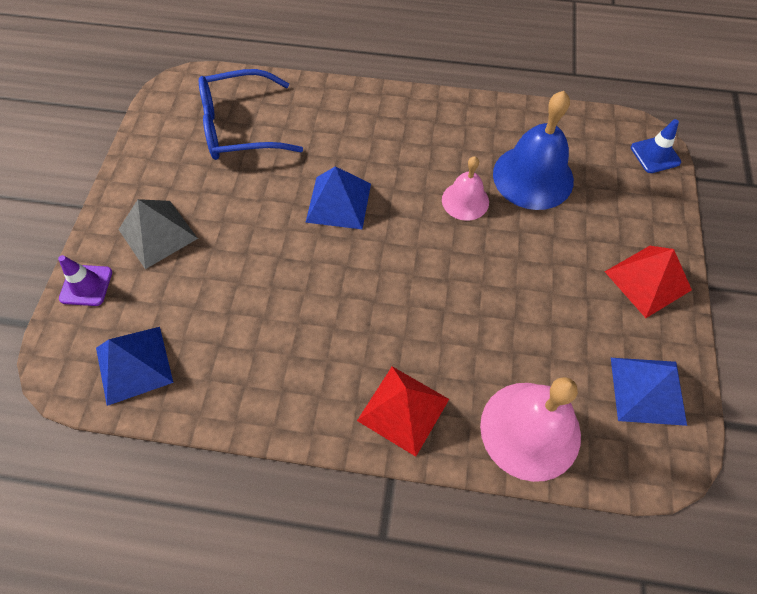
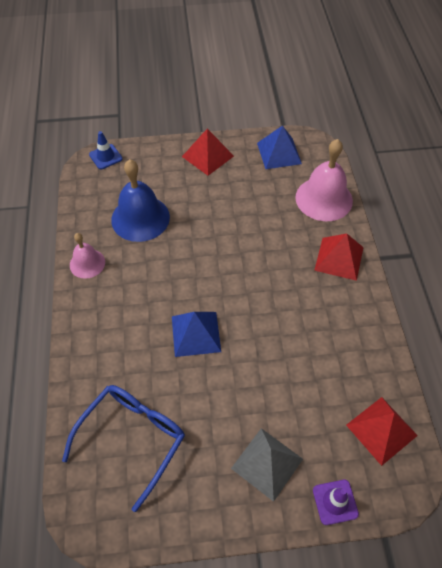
camera: 105 degrees left, 5 degrees down
blue pyramid [96,327,173,406] -> red pyramid [346,397,418,466]
blue glasses [199,69,303,160] -> blue glasses turned 120 degrees counterclockwise [62,385,185,512]
pink bell [442,156,489,221] -> pink bell moved to [70,233,105,279]

